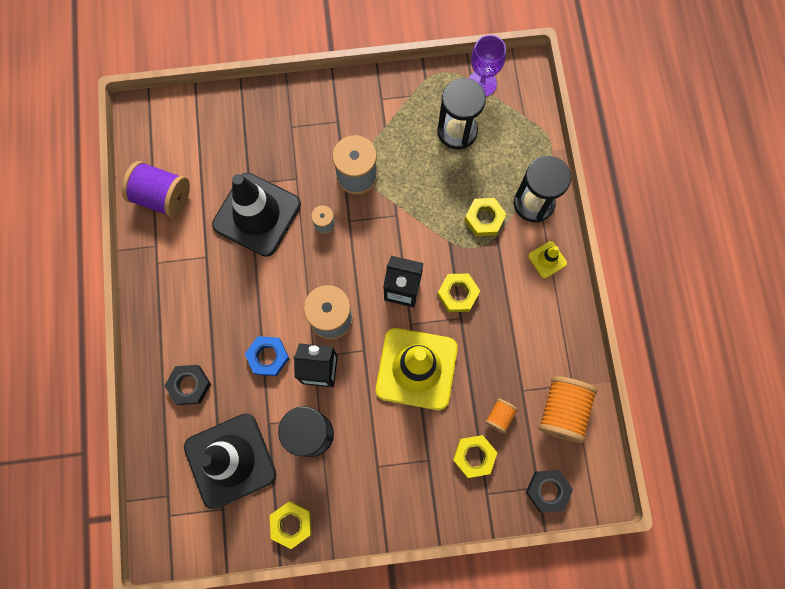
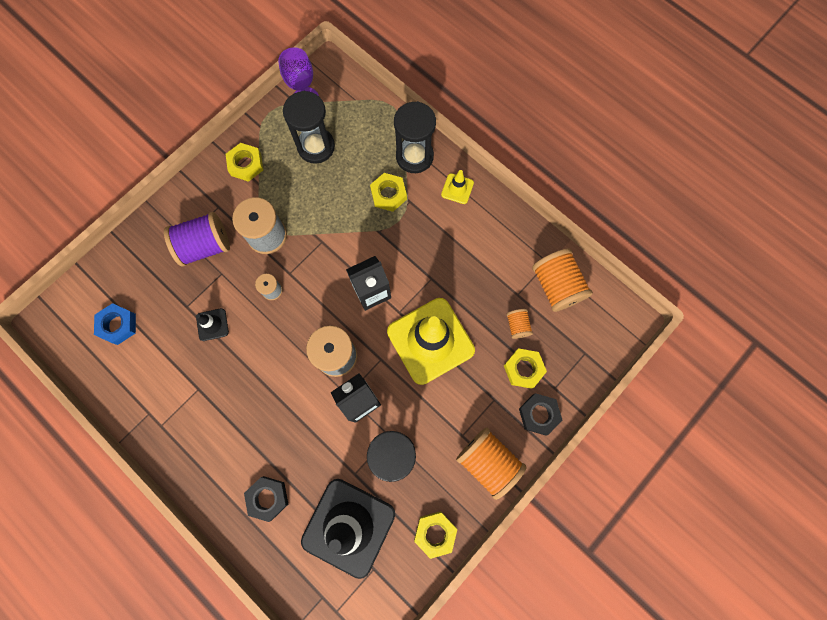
camera: 40 degrees left, 0 degrees up
purple spool [122,161,190,218] -> purple spool moved to [164,212,230,266]
black traffic cone [212,173,301,257] -> black traffic cone [196,308,229,341], size x0.42
blue nut [245,336,289,376] -> blue nut moved to [94,303,136,345]
yellow nut [437,273,480,312] -> yellow nut moved to [226,143,263,182]
black nut [526,470,573,512] -> black nut moved to [519,393,562,435]
none -> orange spool [456,428,526,500]

